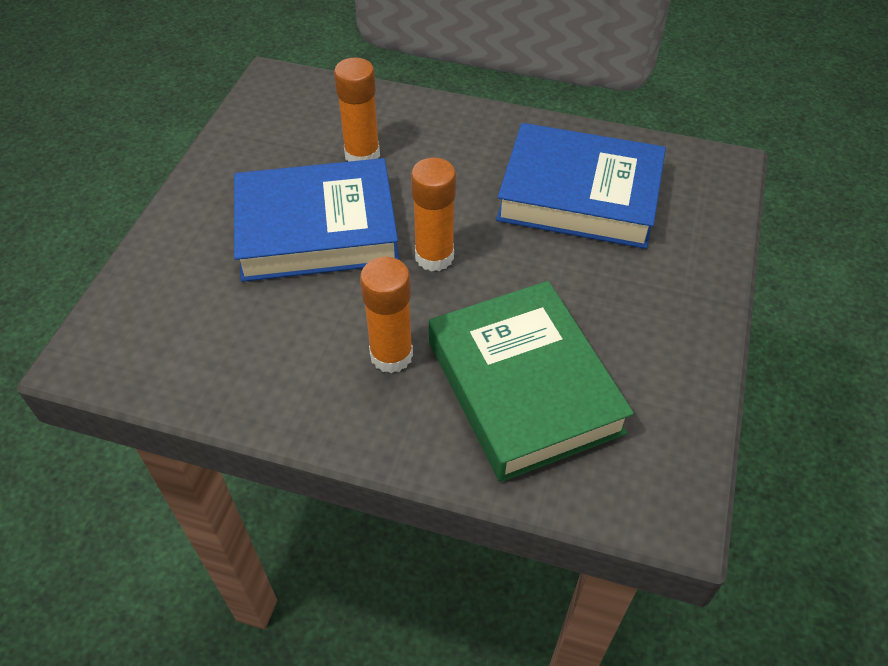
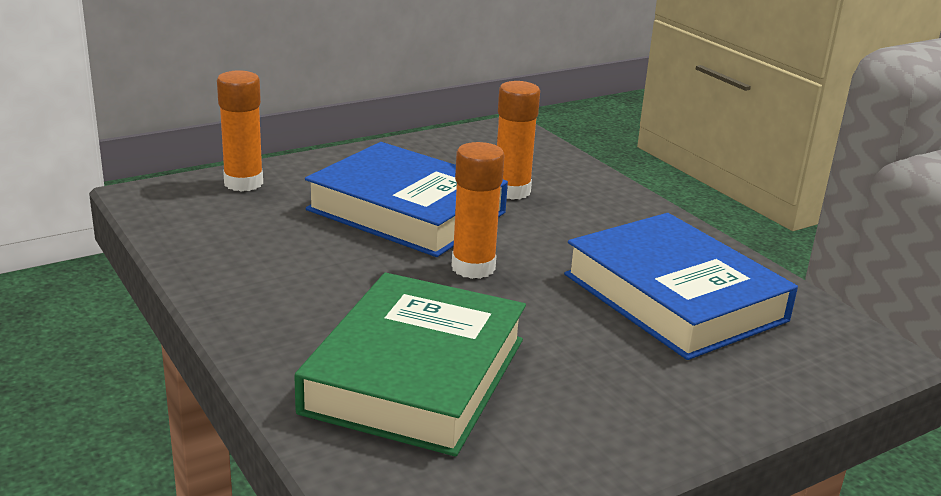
camera: 40 degrees right, 25 degrees down
orange glue stick [360,257,413,373] -> orange glue stick moved to [217,70,263,192]

